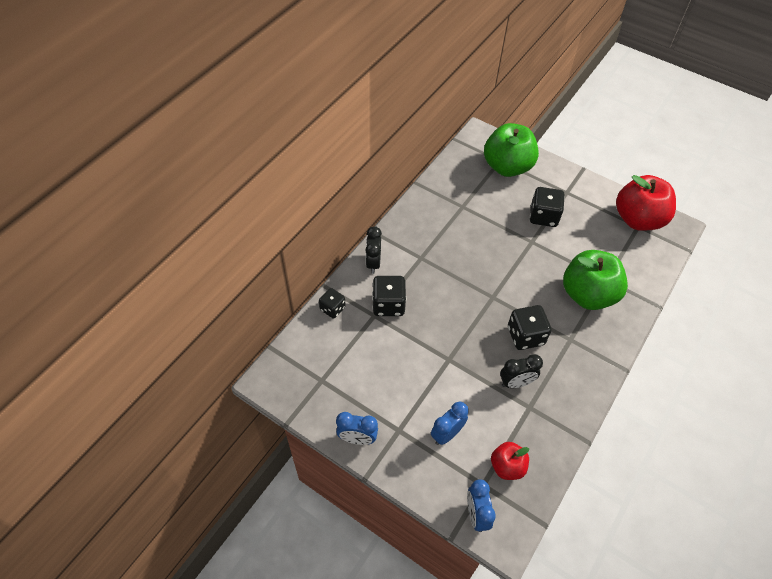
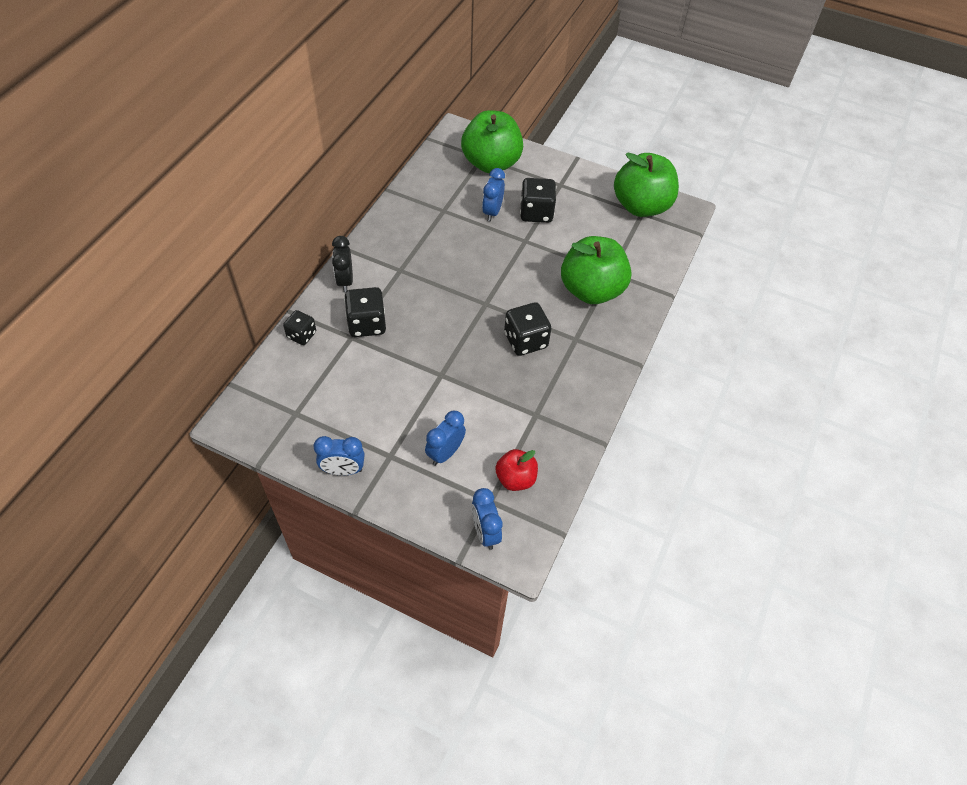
camera: 10 degrees left, 0 degrees up
black clock [500,354,543,388] -> none
red apple [616,175,676,231] -> green apple [614,153,679,217]
none -> blue clock [482,168,505,222]

